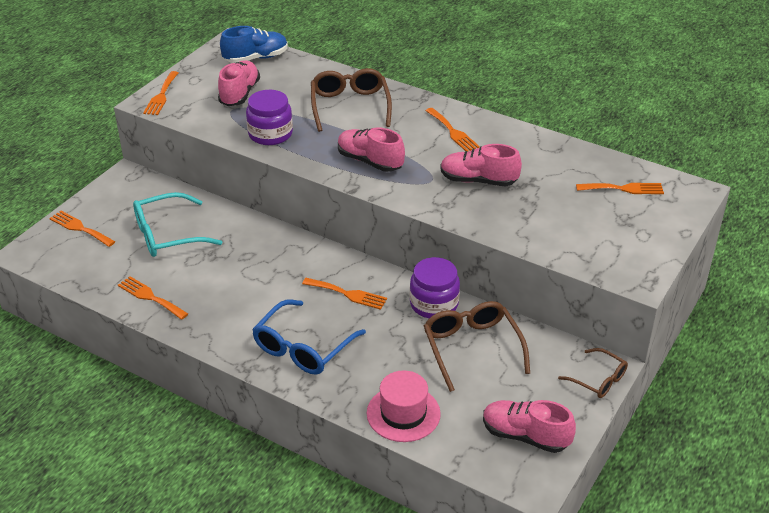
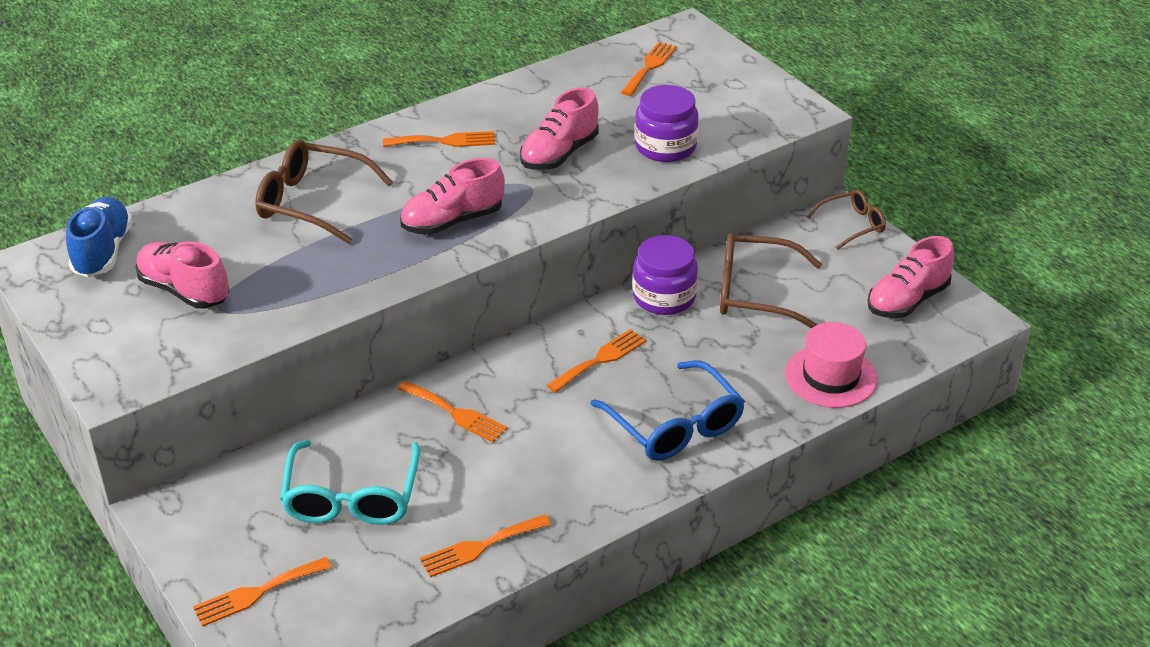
camera: 65 degrees left, 0 degrees up
orange fork [143,71,178,115] -> orange fork moved to [398,381,508,442]
purple jar [246,90,293,145] -> purple jar moved to [635,85,699,162]

